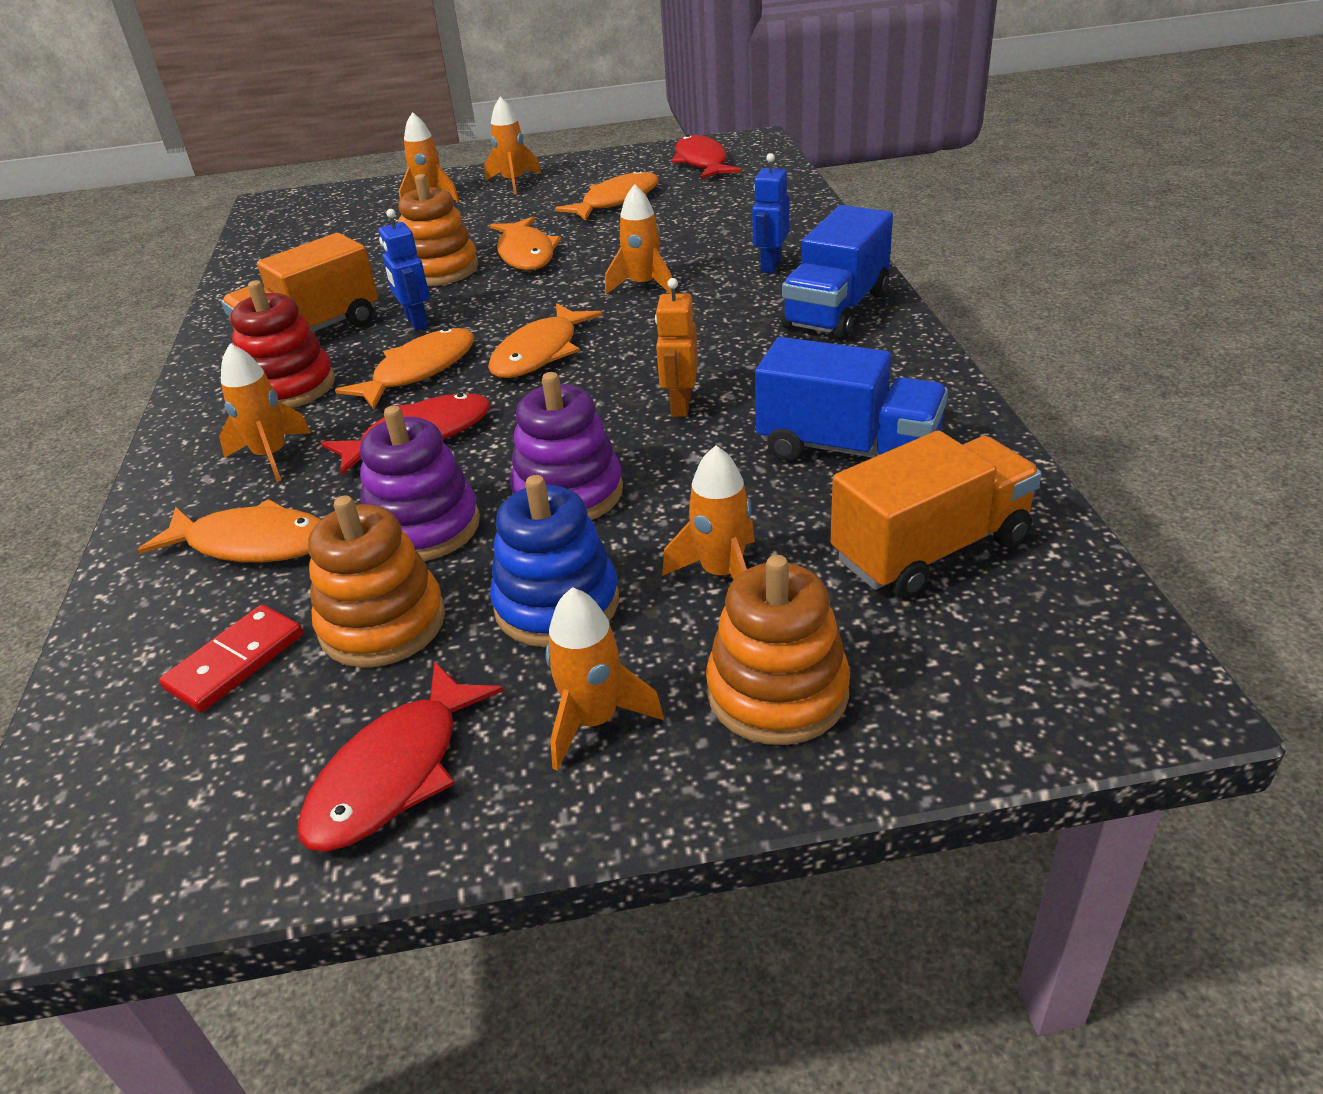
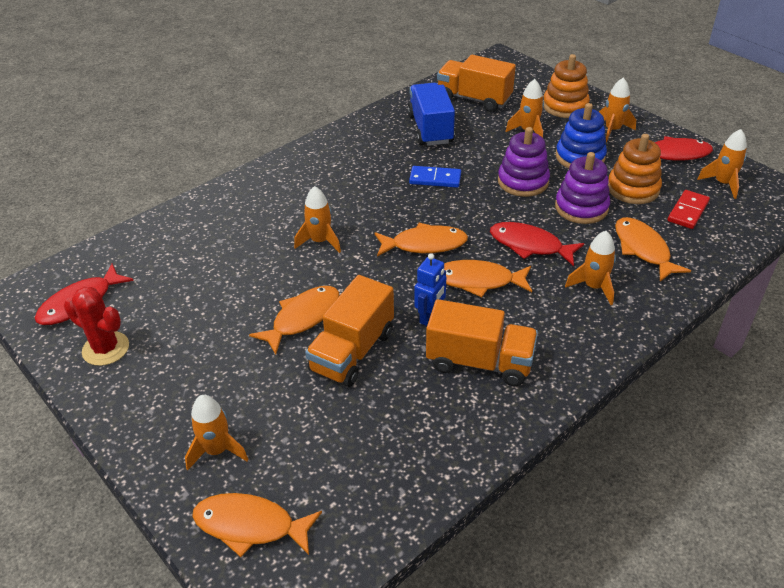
camera: 125 degrees left, 5 degrees up
red domino [159,605,303,712] -> red domino turned 60 degrees counterclockwise [668,190,710,229]
red stacking toy [230,280,335,408] -> none
orange stacking toy [398,174,479,286] -> orange truck [305,275,394,387]
orange rocket [484,97,541,194] -> orange rocket moved to [697,129,747,199]
orange fish [555,170,659,221] -> orange fish moved to [192,493,322,557]
orange robot [655,278,698,417] -> blue domino [409,166,461,188]
blue robot [752,153,789,273] -> none
blue truck [781,205,893,339] -> none
none -> red cactus [64,287,129,366]

